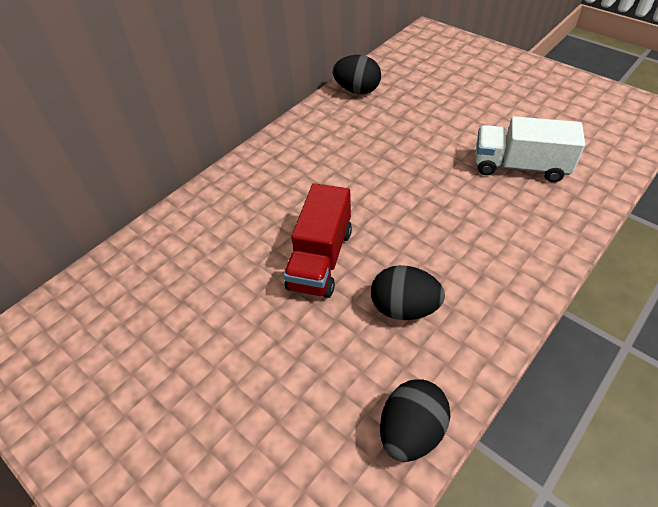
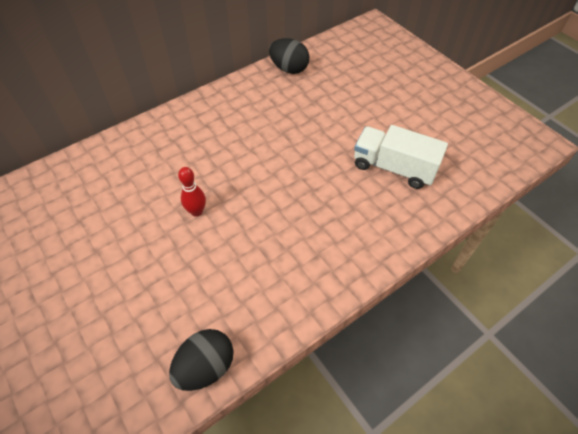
camera: 10 degrees right, 5 degrees up
red truck [283,183,352,298] -> red bowling pin [178,167,206,217]
black egg [371,265,445,320] -> none

